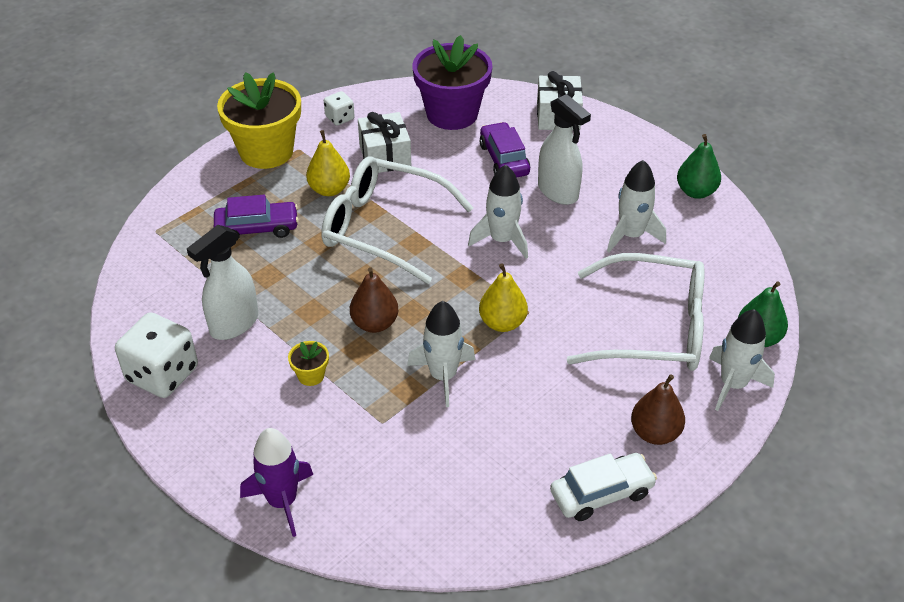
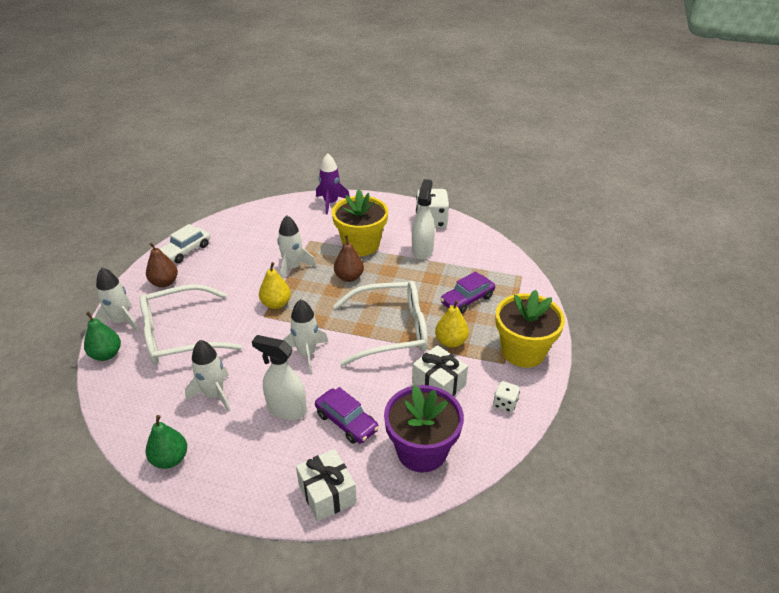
camera: 150 degrees right, 5 degrees down
yellow flower pot [288,341,329,386] -> yellow flower pot [332,190,388,256], size x2.44

